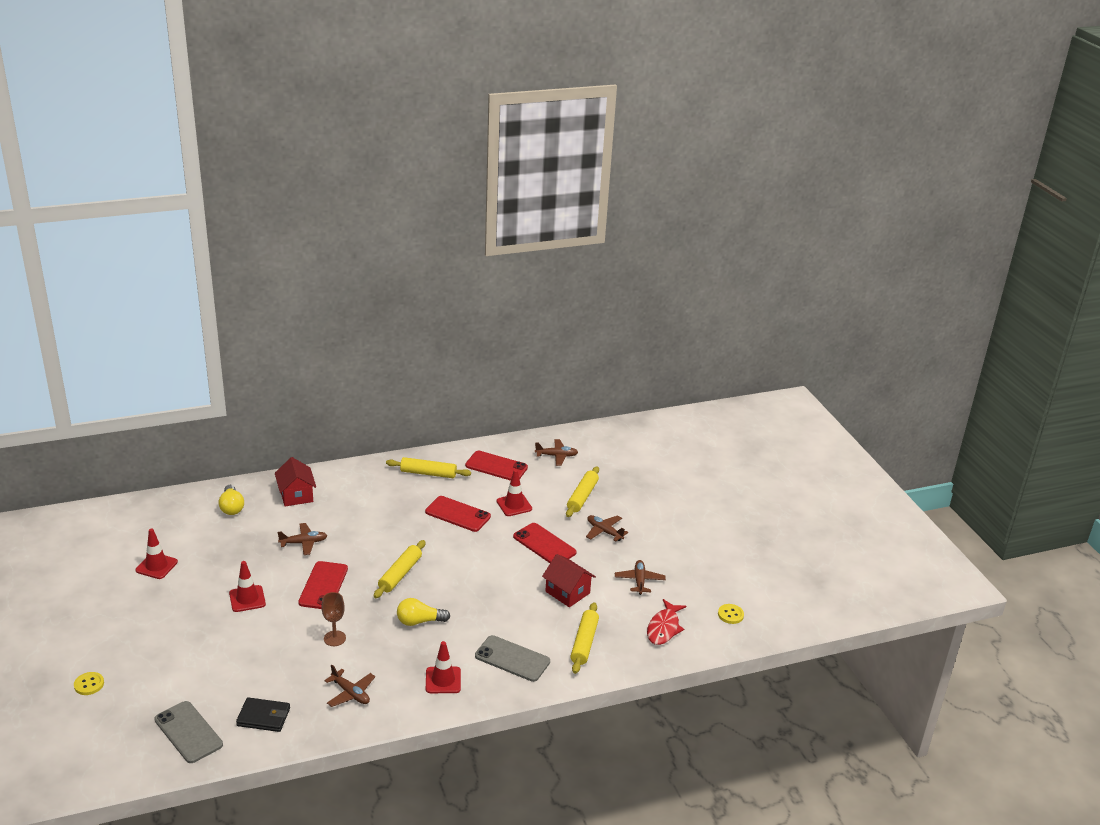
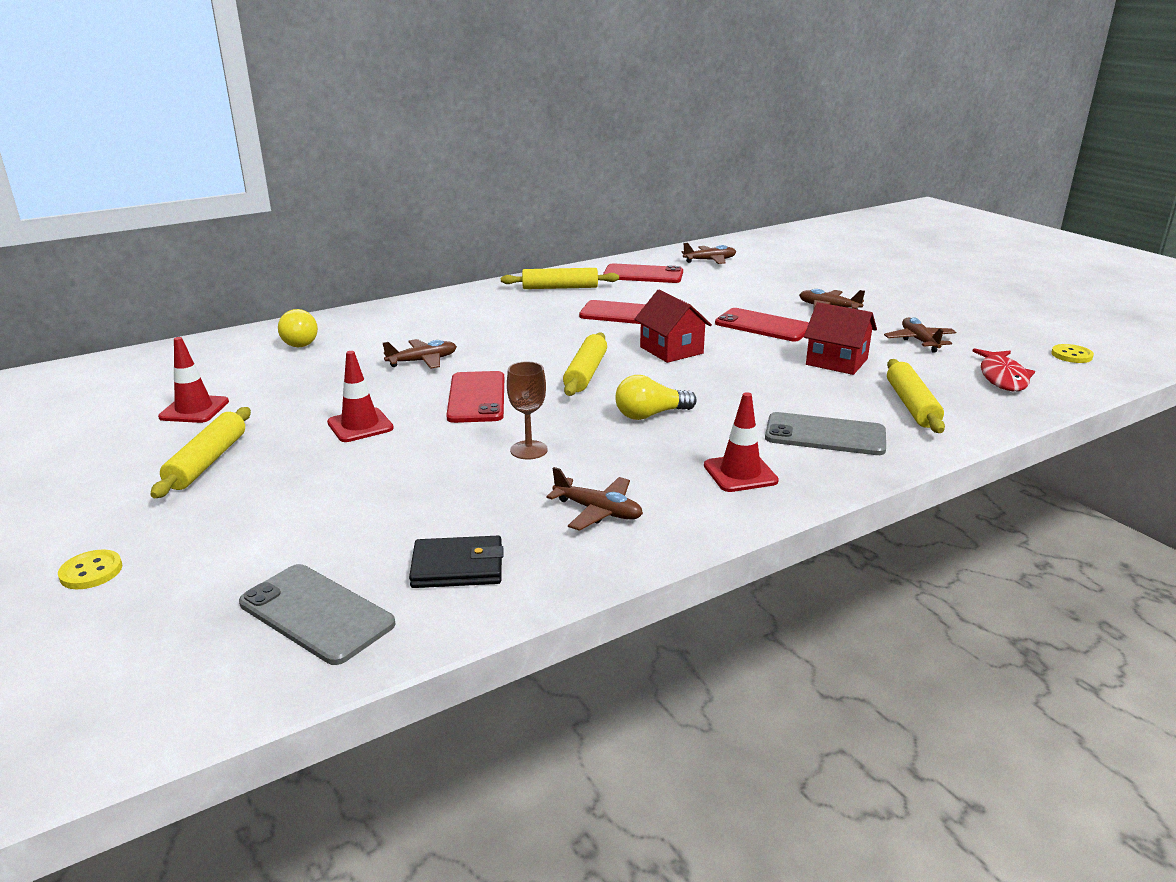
camera: 10 degrees left, 5 degrees down
red house [275,457,316,506] -> red house moved to [634,290,712,363]
red traffic cone [497,470,532,516] -> none
yellow rolling pin [566,466,599,517] -> yellow rolling pin moved to [150,407,251,499]

